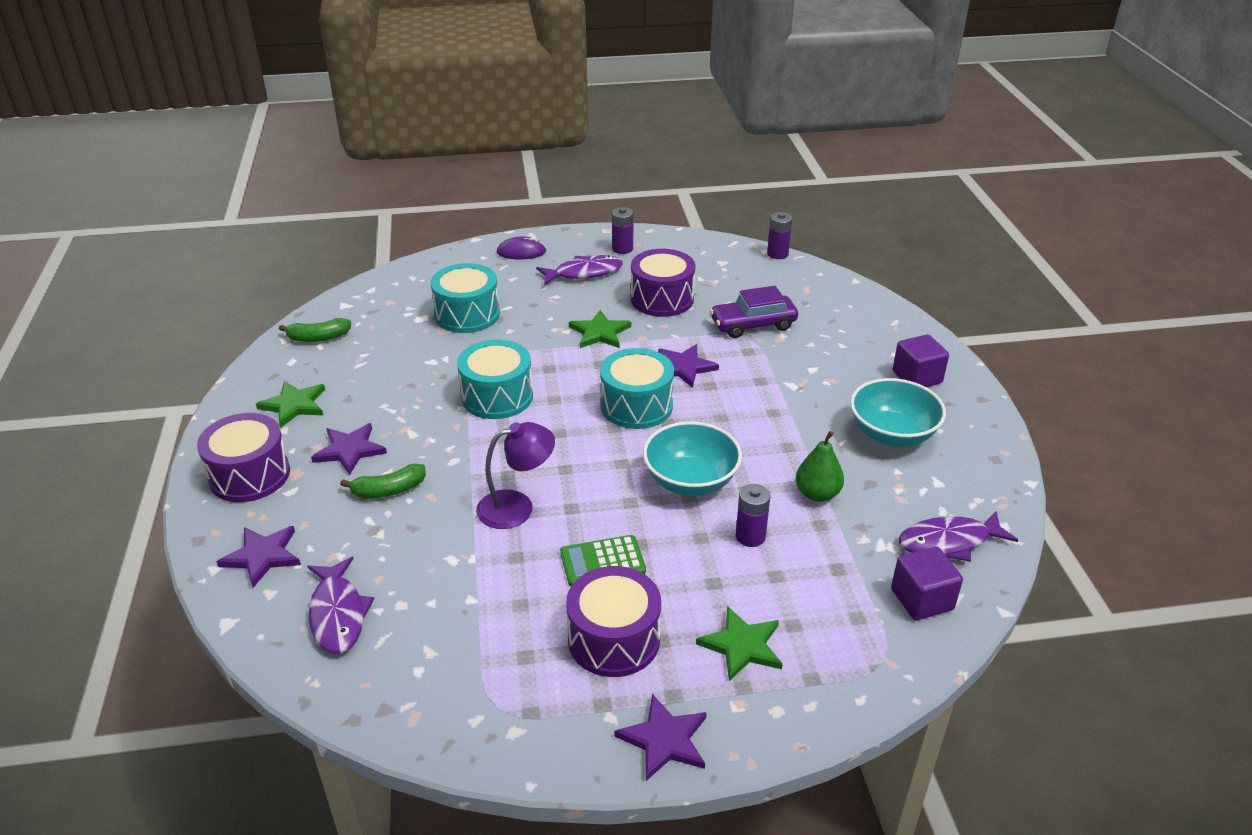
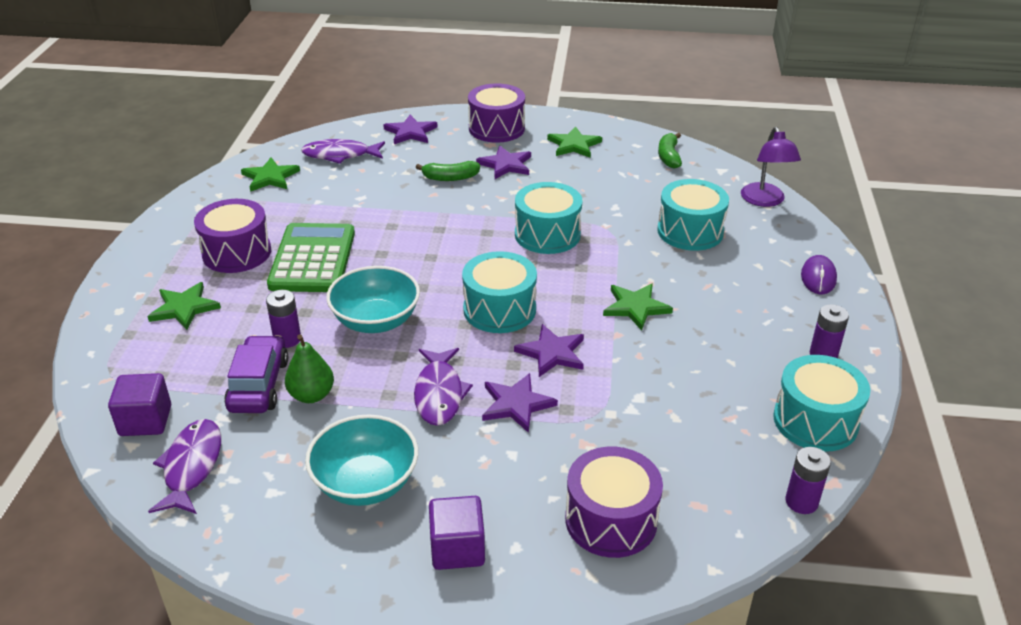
camera: 105 degrees right, 0 degrees up
green banana [340,464,426,498] -> green banana turned 90 degrees counterclockwise [415,161,480,181]
purple lamp [476,422,555,529] -> purple lamp moved to [741,127,801,207]
purple fish [536,255,623,285] -> purple fish moved to [414,348,473,426]
green calculator [560,535,646,587] -> green calculator [267,223,355,292], size x1.70
purple star [614,694,707,781] -> purple star moved to [482,373,558,433]
purple drum [631,249,695,317] -> purple drum moved to [565,447,663,558]
purple car [710,286,798,338] -> purple car moved to [224,335,288,413]
none -> green star [241,157,300,192]
none -> turquoise drum [773,355,870,452]

